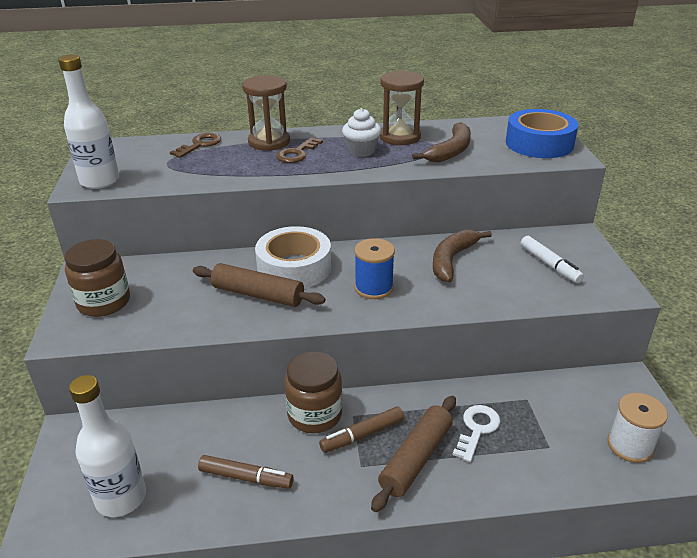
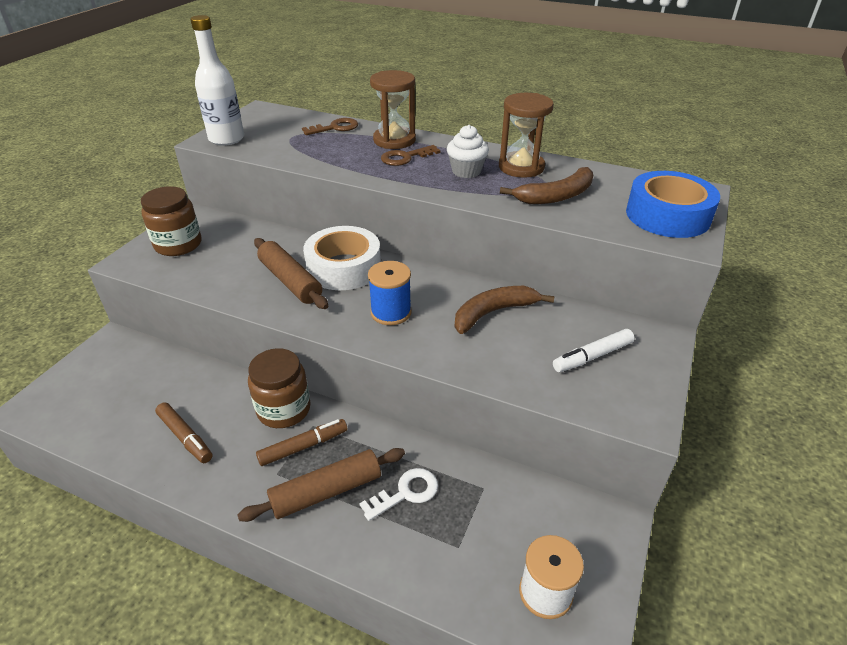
camera: 30 degrees right, 5 degrees up
white bottle [69,375,146,517] -> none
brown marker [319,406,404,453] -> brown marker turned 150 degrees clockwise [256,419,347,466]
white marker [521,236,584,283] -> white marker turned 60 degrees clockwise [553,329,635,372]

